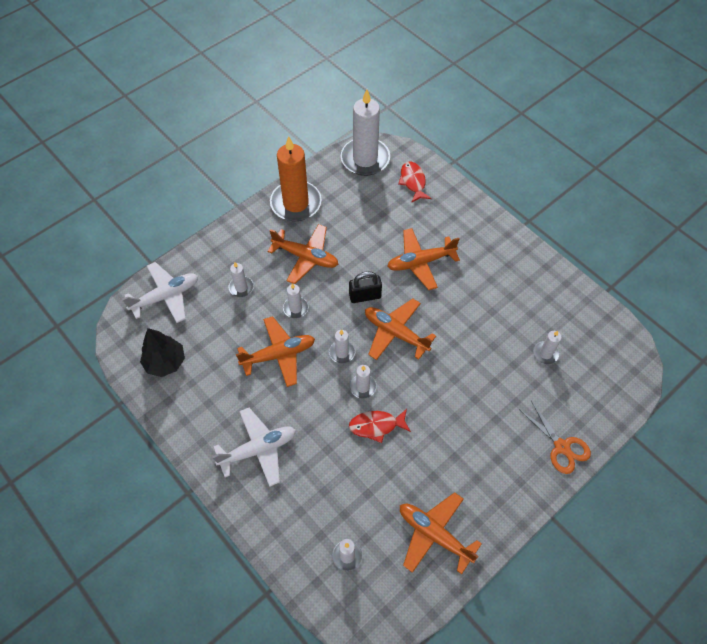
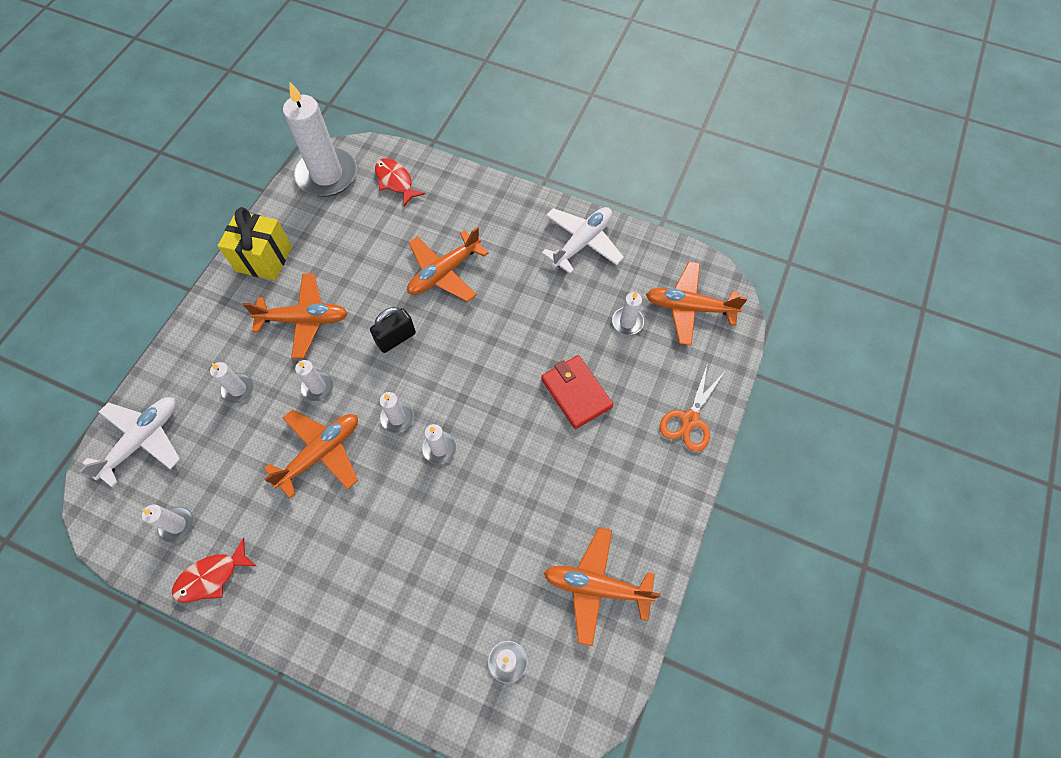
camera: 25 degrees left, 5 degrees up
black tree [140,328,185,377] -> white candle [142,504,194,543]
white plane [212,408,296,487] -> white plane moved to [542,207,624,274]
orange candle [270,136,321,221] -> yellow gift [218,207,292,281]
red fish [349,409,411,443] -> red fish moved to [172,538,256,603]
orange plane [365,298,436,360] -> orange plane moved to [646,262,748,346]
orange scissors [520,401,591,474] -> orange scissors turned 90 degrees clockwise [660,366,724,452]
none -> red wallet [541,355,613,429]

